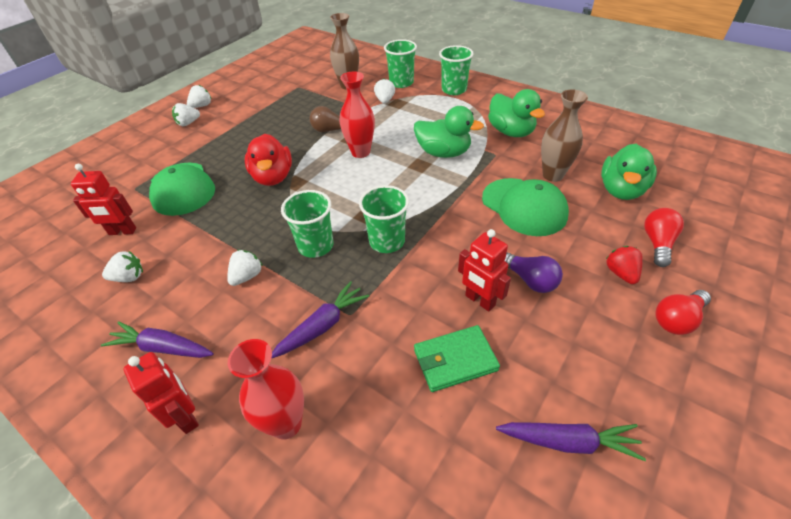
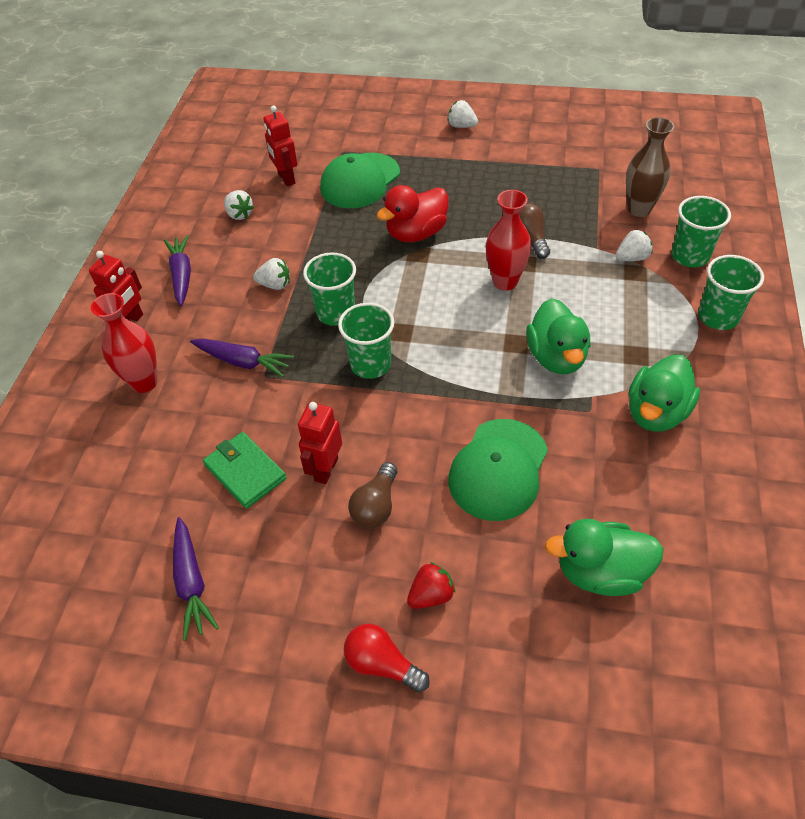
camera: 65 degrees right, 5 degrees up
white strawberry [187,85,212,108] -> none
purple light bulb [504,252,563,293] -> brown light bulb [348,462,397,528]
brown vase [541,90,588,182] -> none
red light bulb [644,208,684,267] -> none

